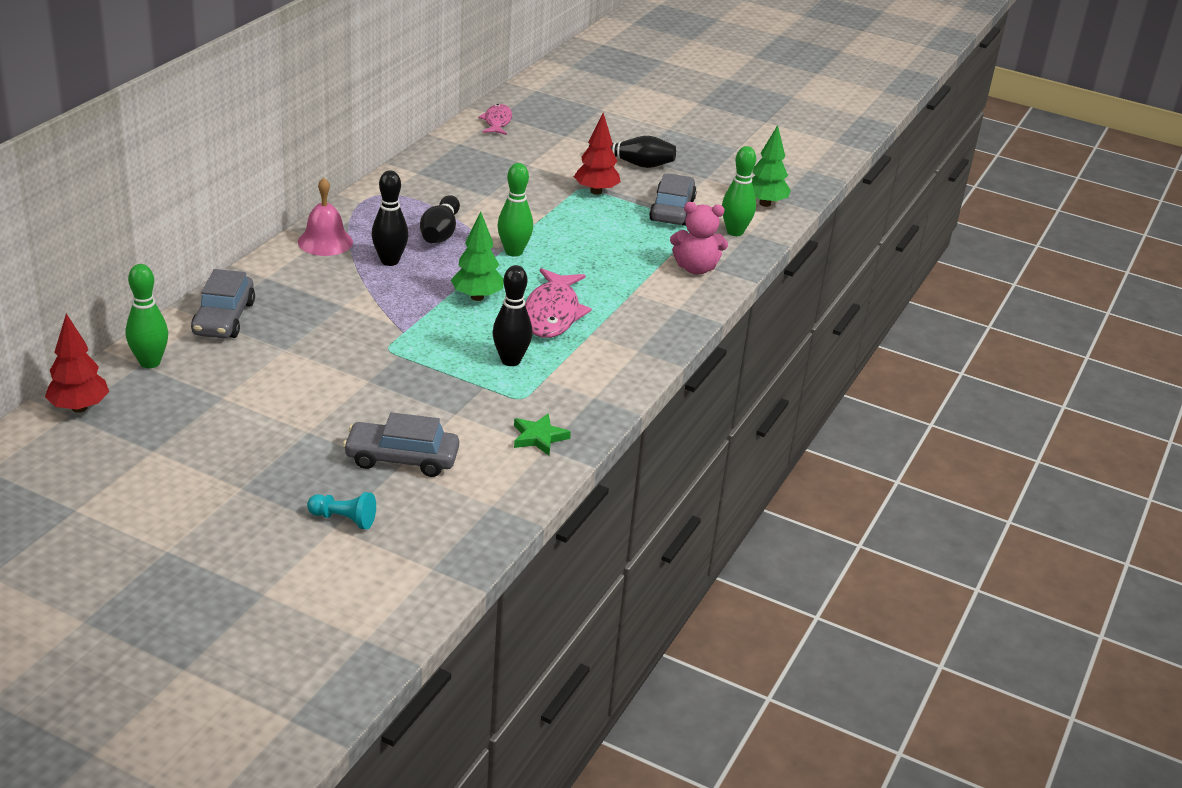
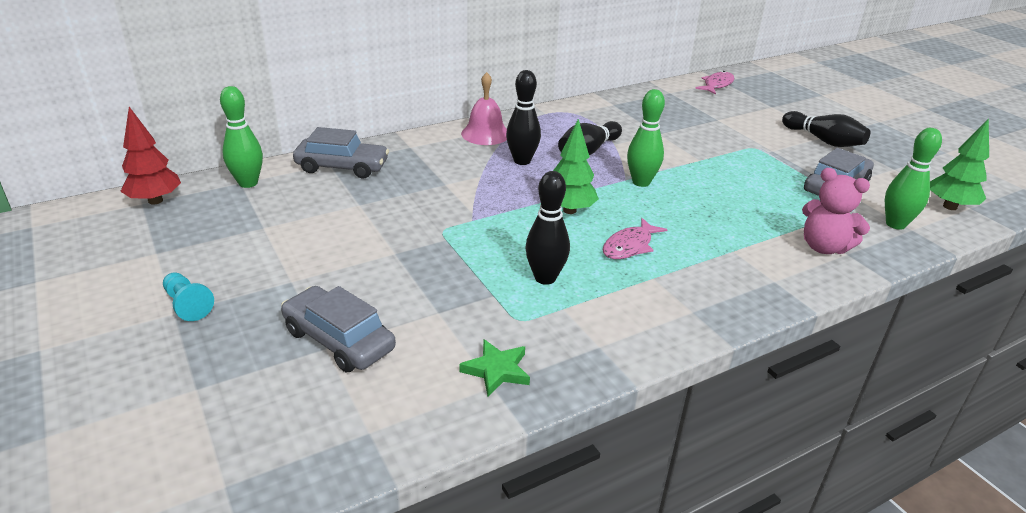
camera: 35 degrees right, 0 degrees up
grey car [191,269,255,338] -> grey car turned 120 degrees counterclockwise [293,127,389,179]
turquoise pawn [307,492,376,529] -> turquoise pawn moved to [163,272,214,321]
pink fish [525,268,592,338] -> pink fish [602,218,668,259], size x0.61
red tree [574,113,621,195] -> none

